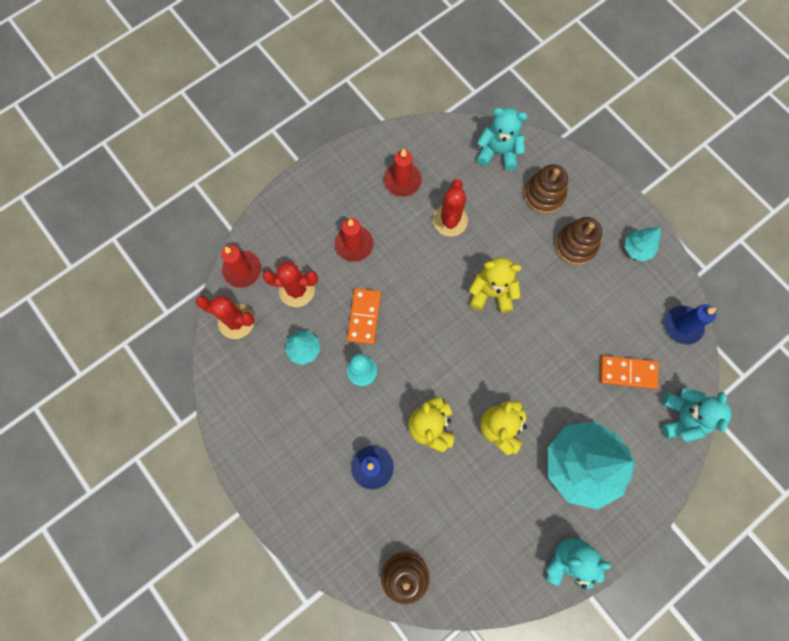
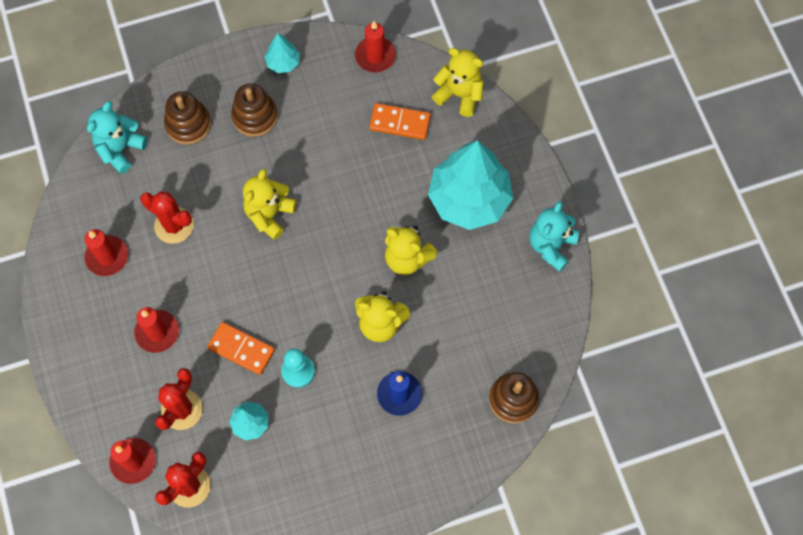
camera: 70 degrees left, 5 degrees down
orange domino [600,355,658,389] -> orange domino turned 75 degrees clockwise [369,103,431,140]
turquoise teddy bear [662,388,732,442] -> yellow teddy bear [432,48,483,117]
blue candle [665,304,717,345] -> red candle [355,21,396,72]

